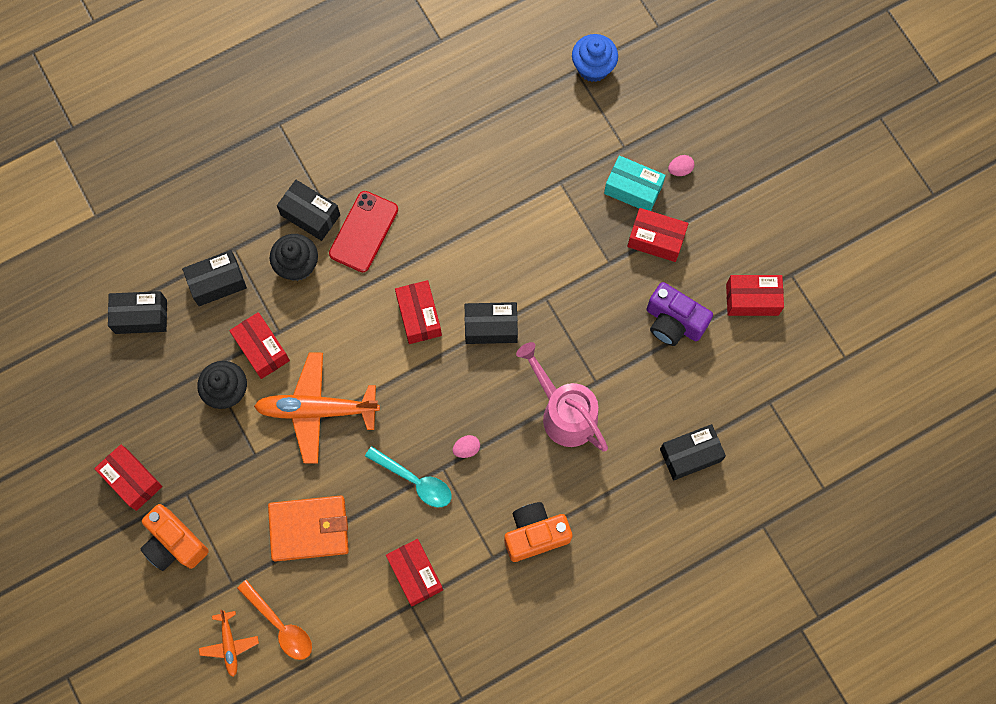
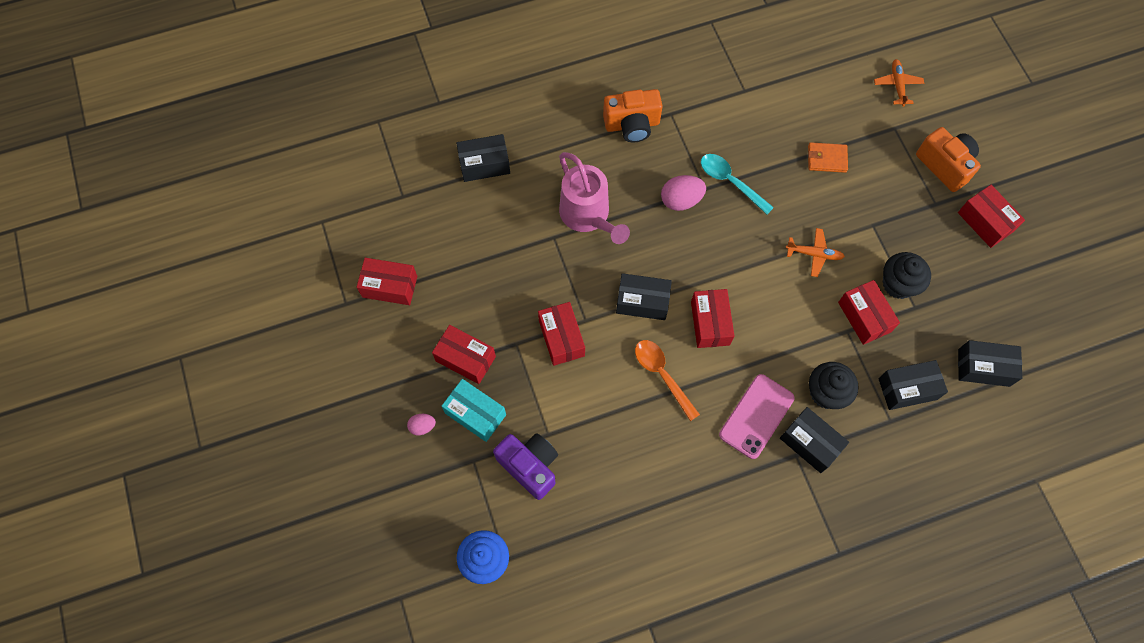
camera: 170 degrees left, 5 degrees down
orange spoon [237,580,312,660] -> orange spoon moved to [635,340,700,421]
orange plane [254,352,380,464] -> orange plane [786,228,845,277], size x0.51
orange wallet [268,496,349,562] -> orange wallet [808,142,848,173], size x0.58
red phone [329,191,398,272] -> pink phone [719,374,795,459]
red box [386,539,443,607] -> red box moved to [538,302,585,366]
pink egg [452,435,480,458] -> pink egg [661,175,706,211], size x1.74
purple camera [647,282,713,346] -> purple camera moved to [493,433,558,500]

